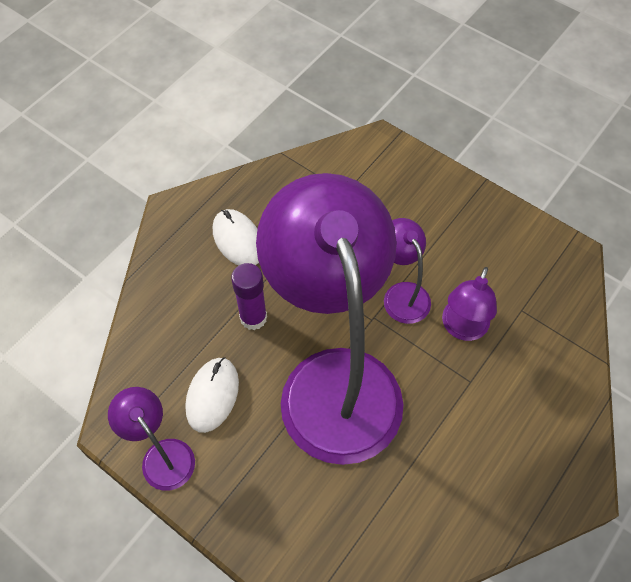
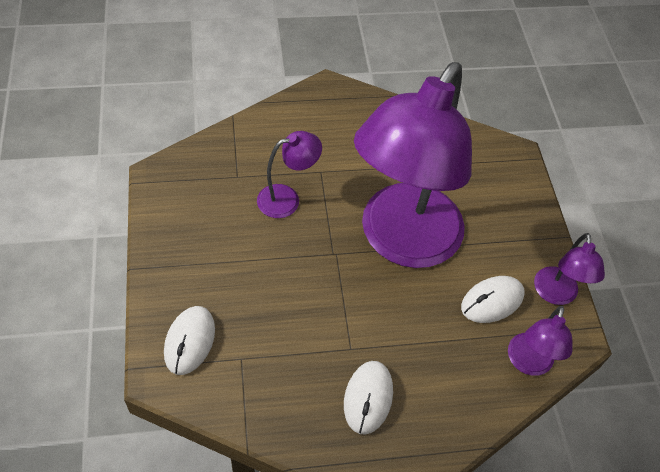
camera: 140 degrees left, 5 degrees down
purple glue stick [231,263,267,330] -> none
purple lamp [384,218,431,324] -> purple lamp moved to [508,306,573,376]
none -> white mouse [164,306,215,375]

